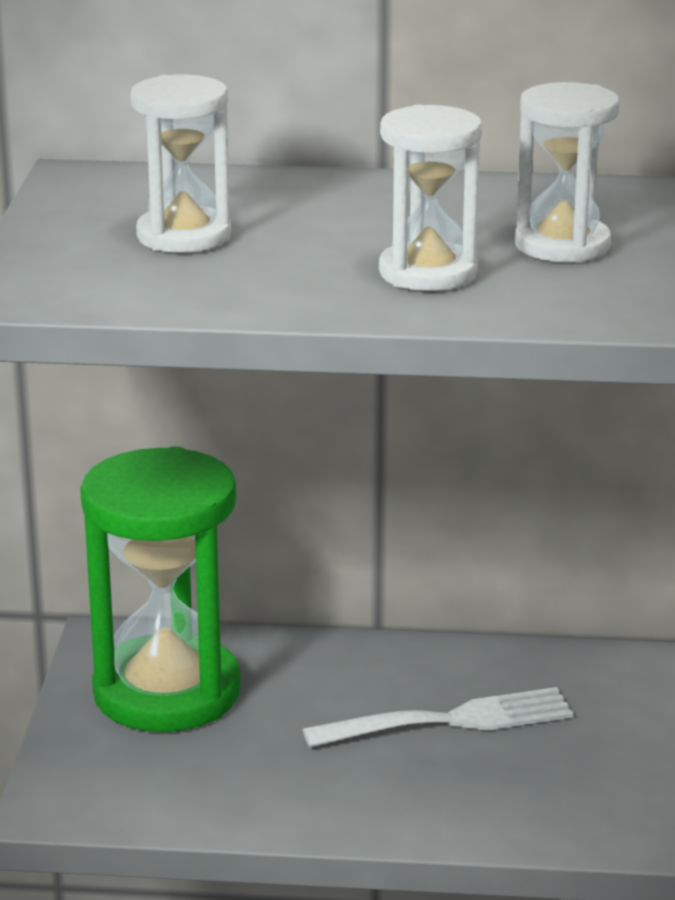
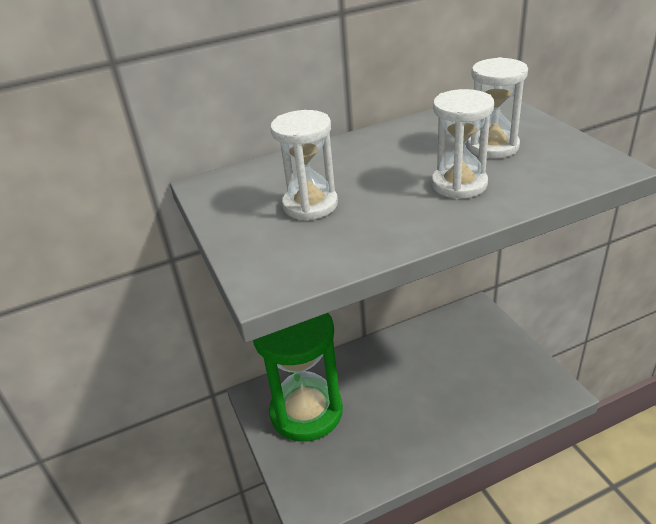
camera: 25 degrees left, 10 degrees up
white fork [302,687,573,748] -> none

